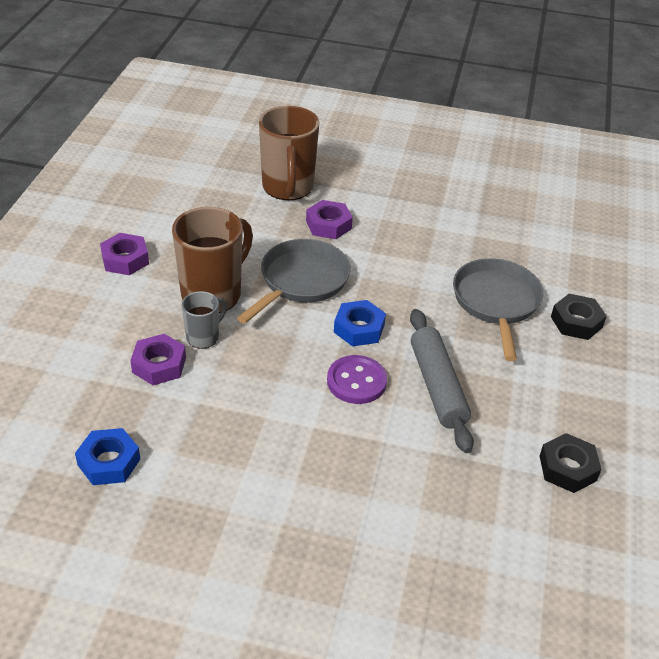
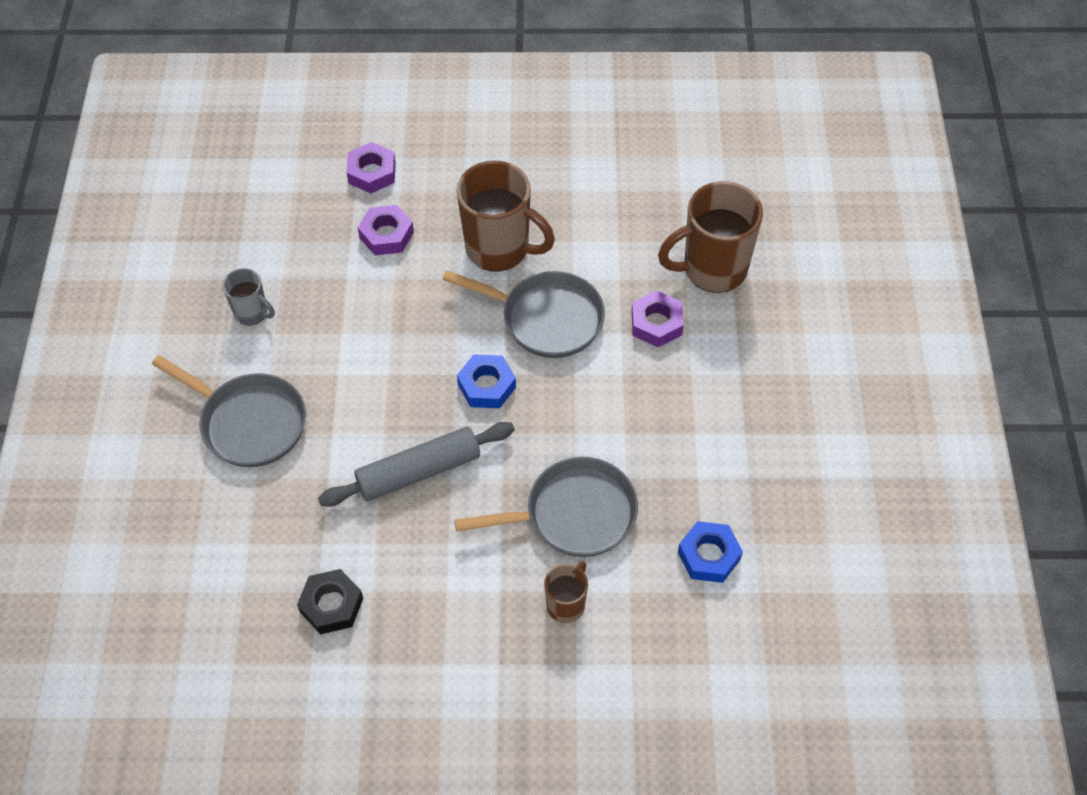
camera: 80 degrees right, 15 degrees up
blue nut [75,428,140,485] -> blue nut moved to [678,521,743,583]
purple nut [100,233,149,275] -> purple nut moved to [346,142,396,193]
grey mug [182,291,227,349] -> grey mug moved to [222,268,275,326]
purple button [327,355,387,404] -> none
black nut [551,294,607,340] -> brown mug [544,561,588,623]
none -> grey pan [152,355,306,467]

